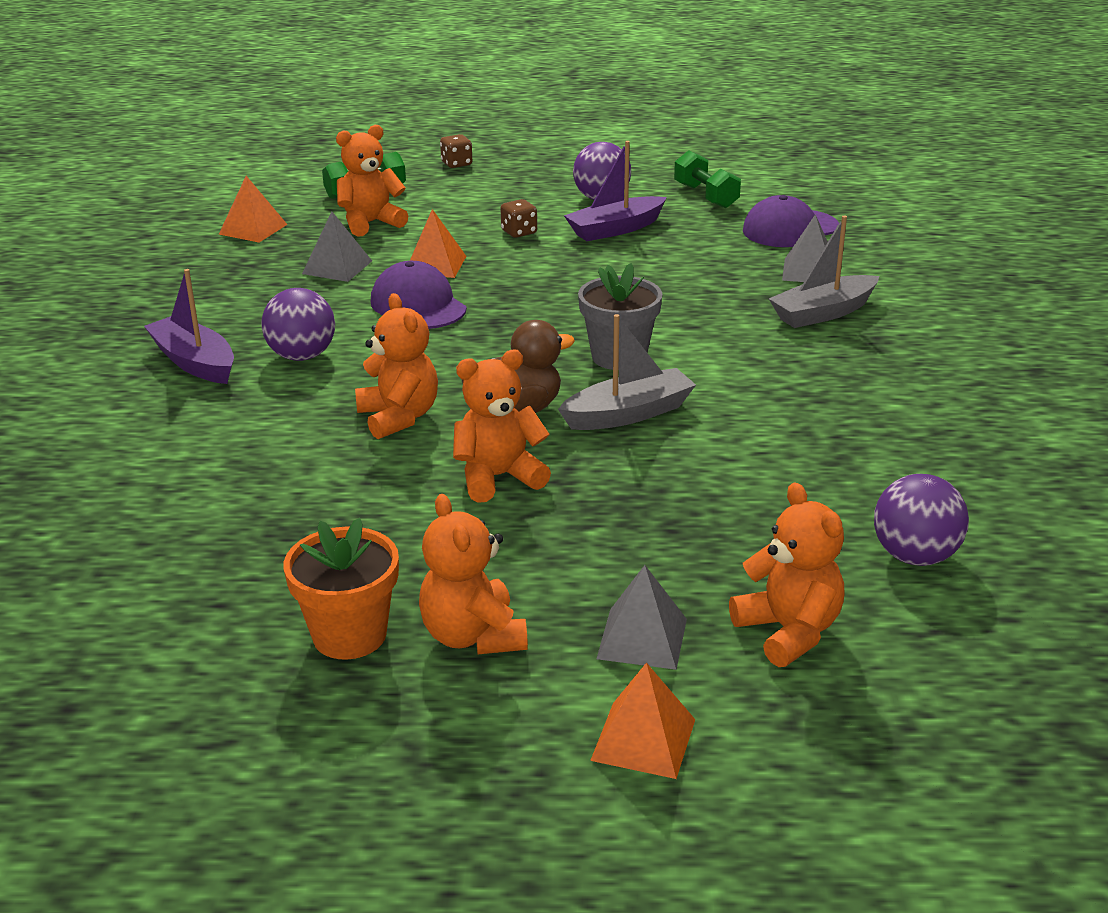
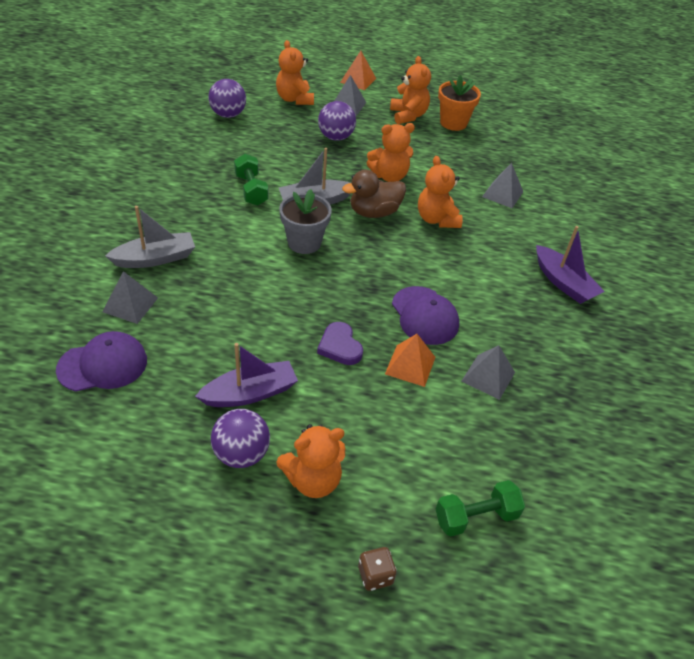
camera: 175 degrees left, 15 degrees up
orange pyramid [219,176,288,243] -> none
purple ball [261,288,335,361] -> purple ball moved to [318,101,356,141]
orange teddy bear [336,125,408,237] -> orange teddy bear moved to [277,424,345,498]
brown dice [500,199,537,238] -> none
green dumbbell [674,150,741,209] -> green dumbbell moved to [234,154,269,206]
none -> purple heart [317,322,363,365]
none -> grey pyramid [482,163,523,208]

